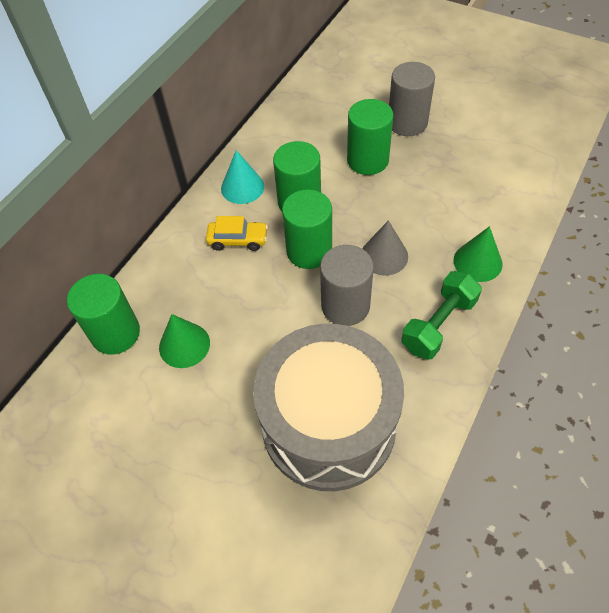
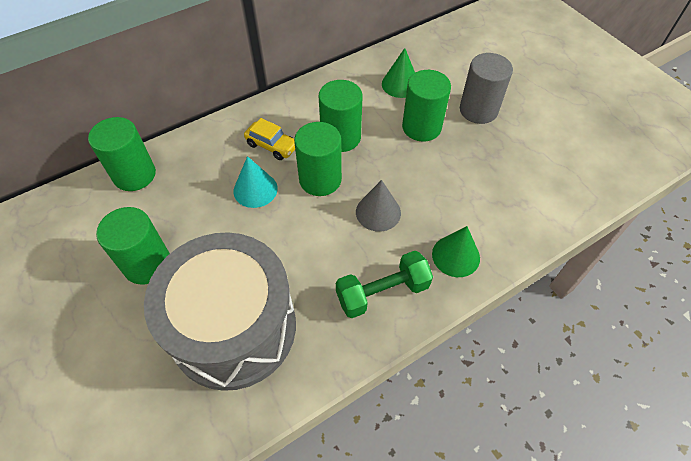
camera: 25 degrees right, 0 degrees up
green cone [159,314,210,368] -> green cone moved to [382,48,415,98]
turquoise cone [221,150,264,204] -> turquoise cone moved to [234,156,278,208]
grey cylinder [320,245,374,326] -> none
none -> green cylinder [96,207,170,285]

